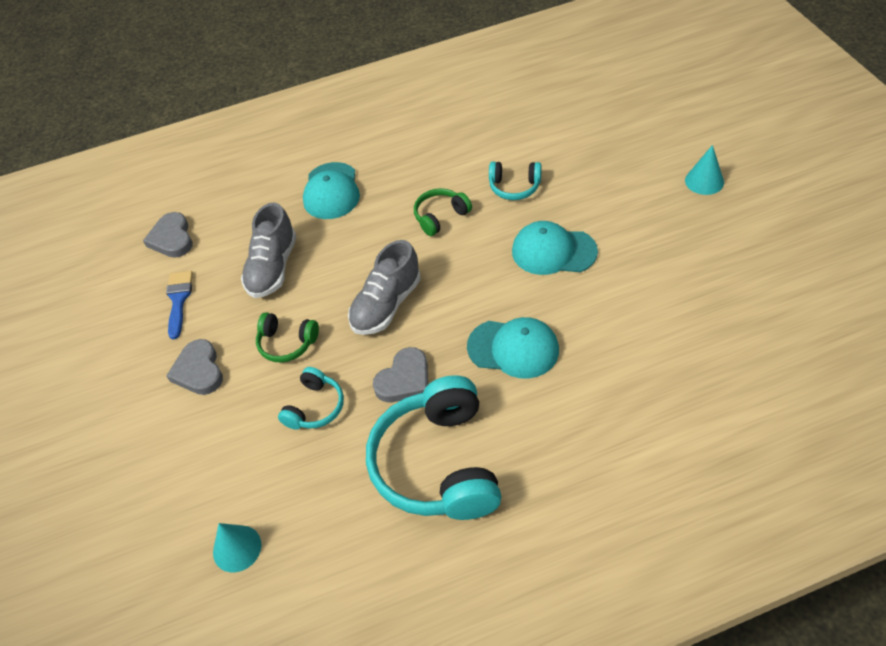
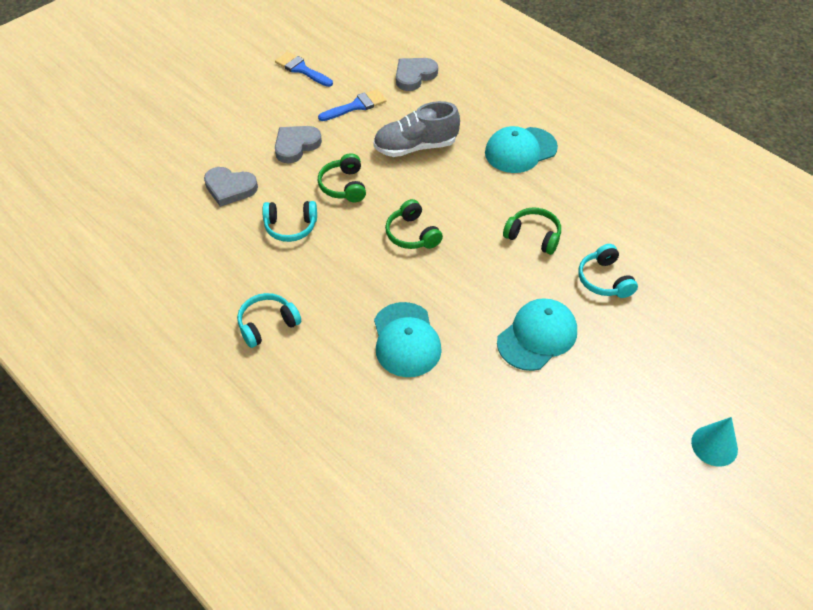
camera: 60 degrees right, 0 degrees up
turquoise cone [213,523,261,572] -> none
grey shoe [348,240,421,335] -> green headphones [385,199,443,249]
turquoise headphones [366,375,502,520] -> turquoise headphones [237,293,301,348], size x0.48
grey heart [373,347,428,402] -> grey heart moved to [204,167,258,207]
turquoise cap [512,221,598,275] -> turquoise cap turned 60 degrees clockwise [497,298,577,371]
none -> blue brush [275,52,333,87]

